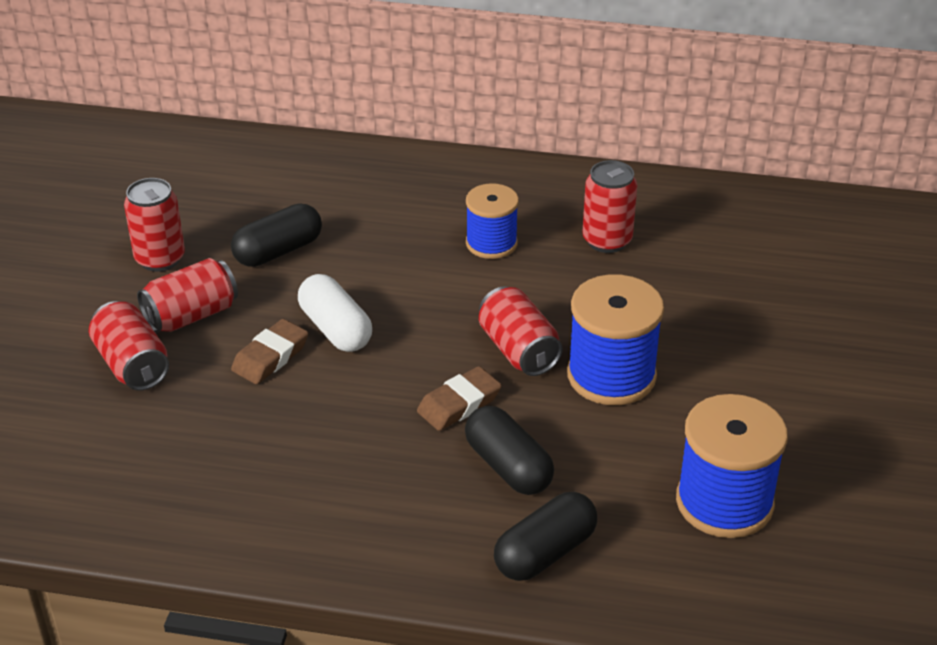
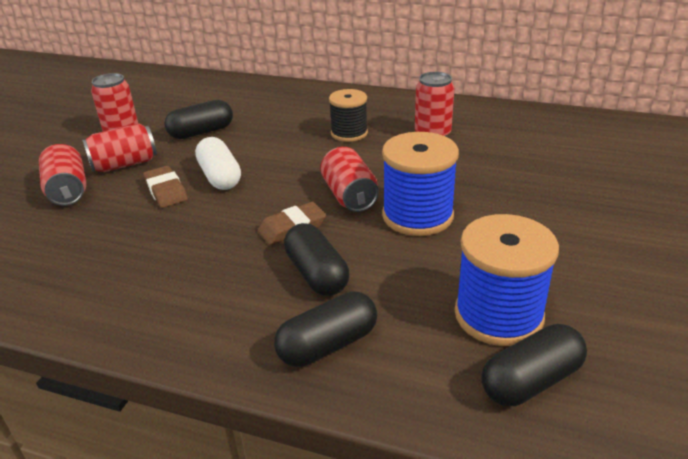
camera: 10 degrees right, 5 degrees down
brown eraser [231,319,308,384] -> brown eraser turned 75 degrees counterclockwise [143,166,188,208]
blue spool [466,183,519,259] -> black spool [329,89,368,142]
none -> black capsule [481,324,587,406]

